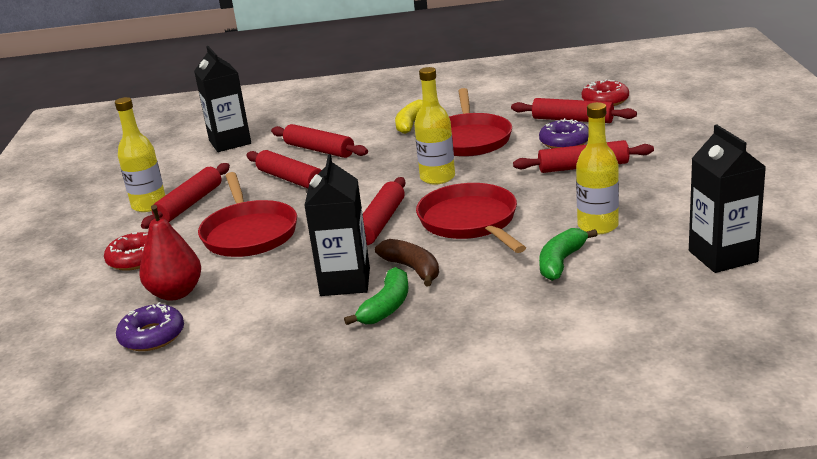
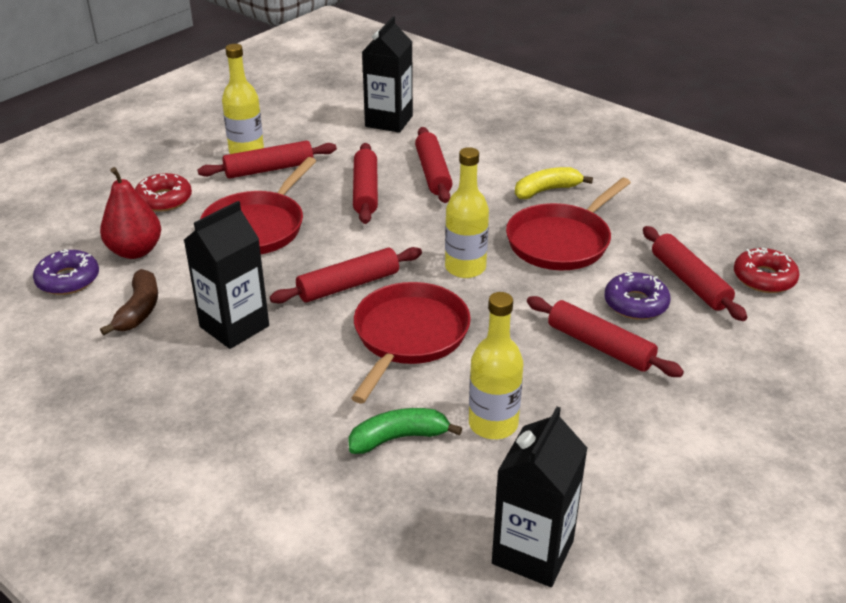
camera: 40 degrees right, 10 degrees up
green banana [344,267,409,325] -> none
brown banana [375,239,439,286] -> brown banana moved to [100,269,158,335]

